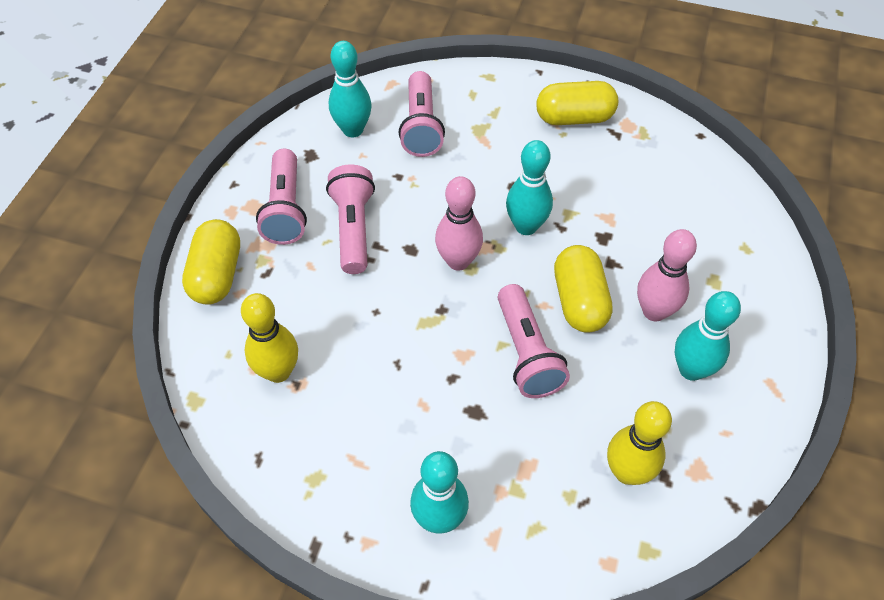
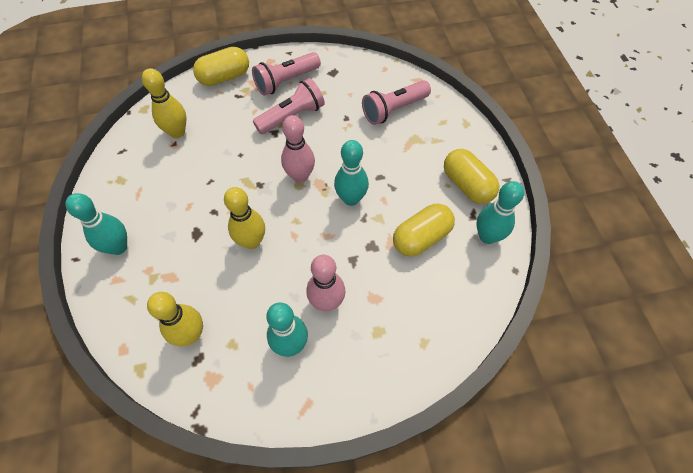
camera: 60 degrees right, 5 degrees up
turquoise bowling pin [329,41,372,137] -> turquoise bowling pin moved to [477,181,524,244]
pink flashlight [498,284,570,398] -> yellow bowling pin [224,187,265,249]
yellow capsule [554,245,613,333] -> yellow capsule moved to [393,204,455,257]

